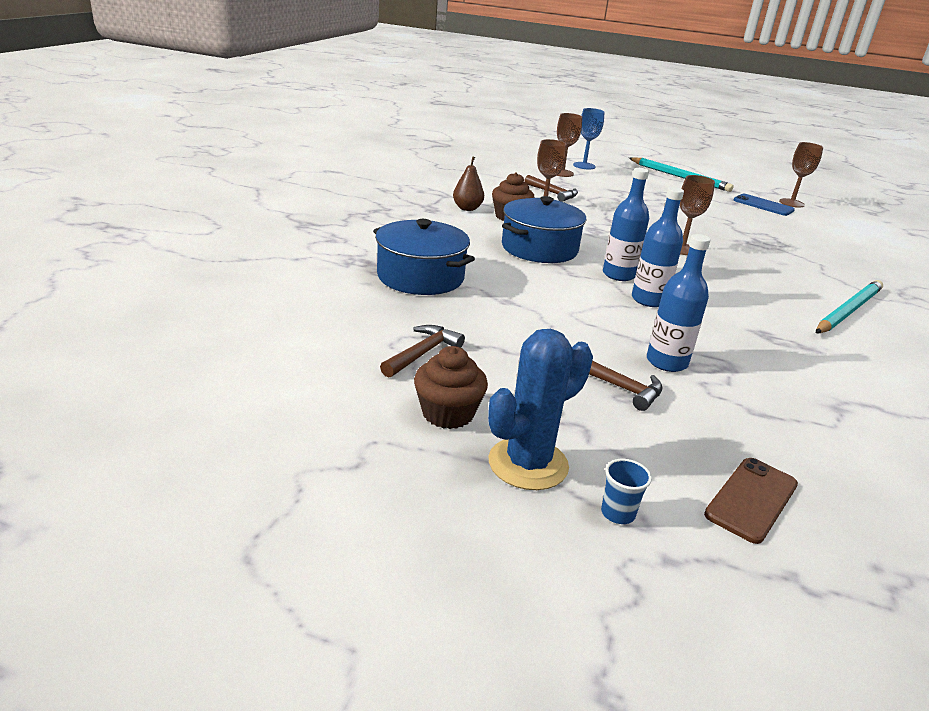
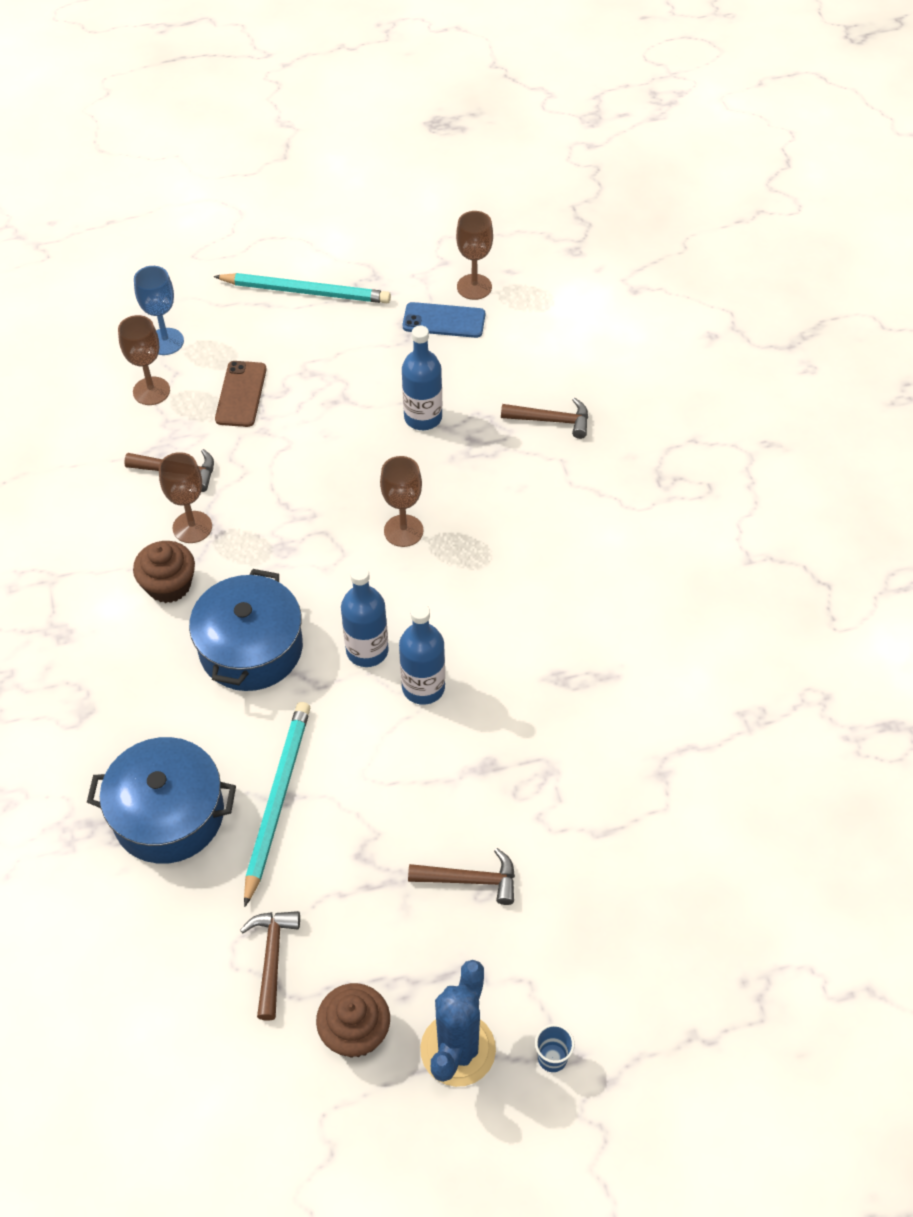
camera: 30 degrees left, 25 degrees up
brown pear [453,156,484,211] -> none
blue bottle [647,234,711,372] -> blue bottle moved to [402,325,442,430]
brown phone [704,458,798,544] -> brown phone moved to [215,361,267,427]
turquoise pencil [816,280,883,333] -> turquoise pencil moved to [244,702,310,907]
none -> brown hammer [501,397,588,439]

